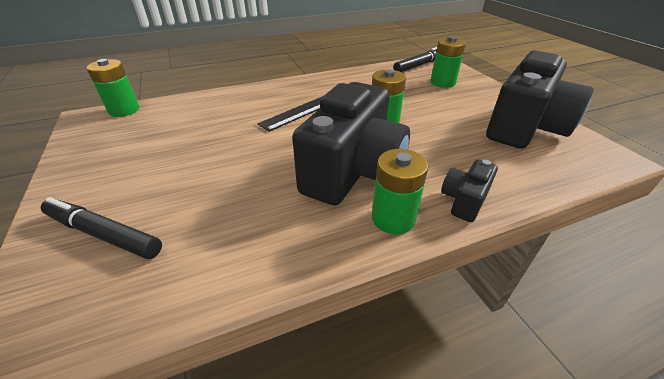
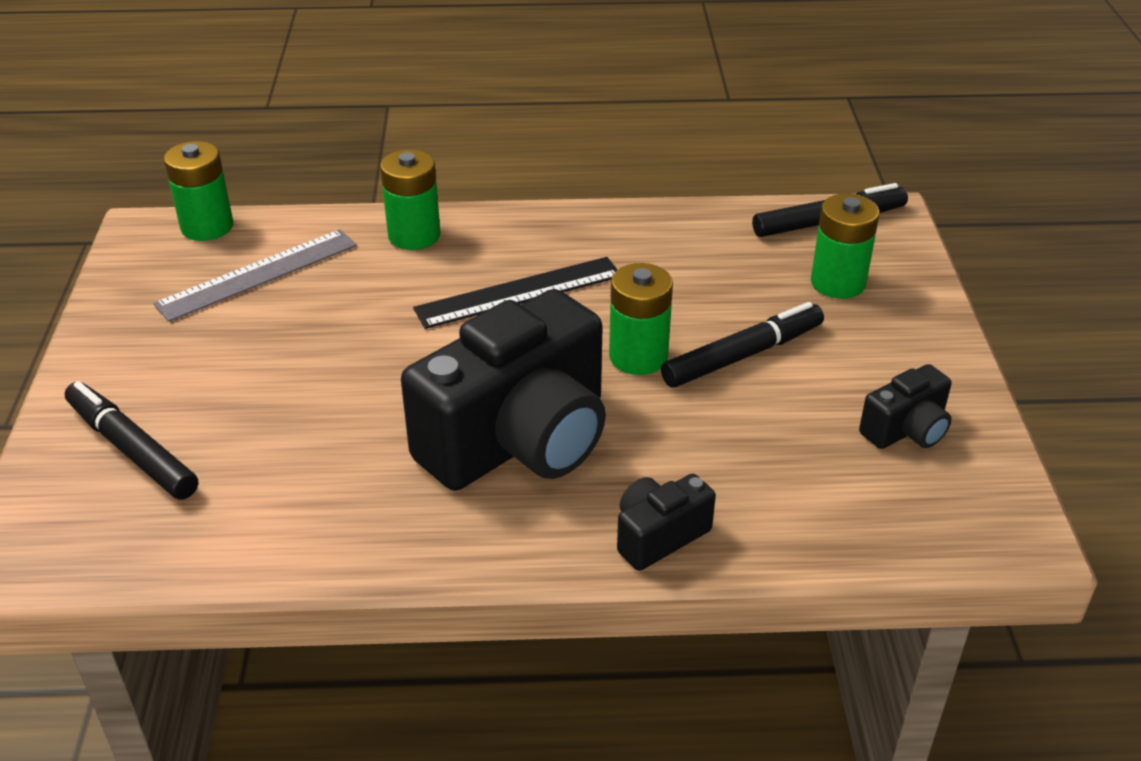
camera: 20 degrees right, 0 degrees up
green battery [372,149,428,234] -> green battery moved to [380,149,441,250]
black camera [486,50,594,149] -> black camera [859,364,952,449], size x0.45
none -> grey ruler [153,229,357,322]
none -> black marker [661,302,824,387]

